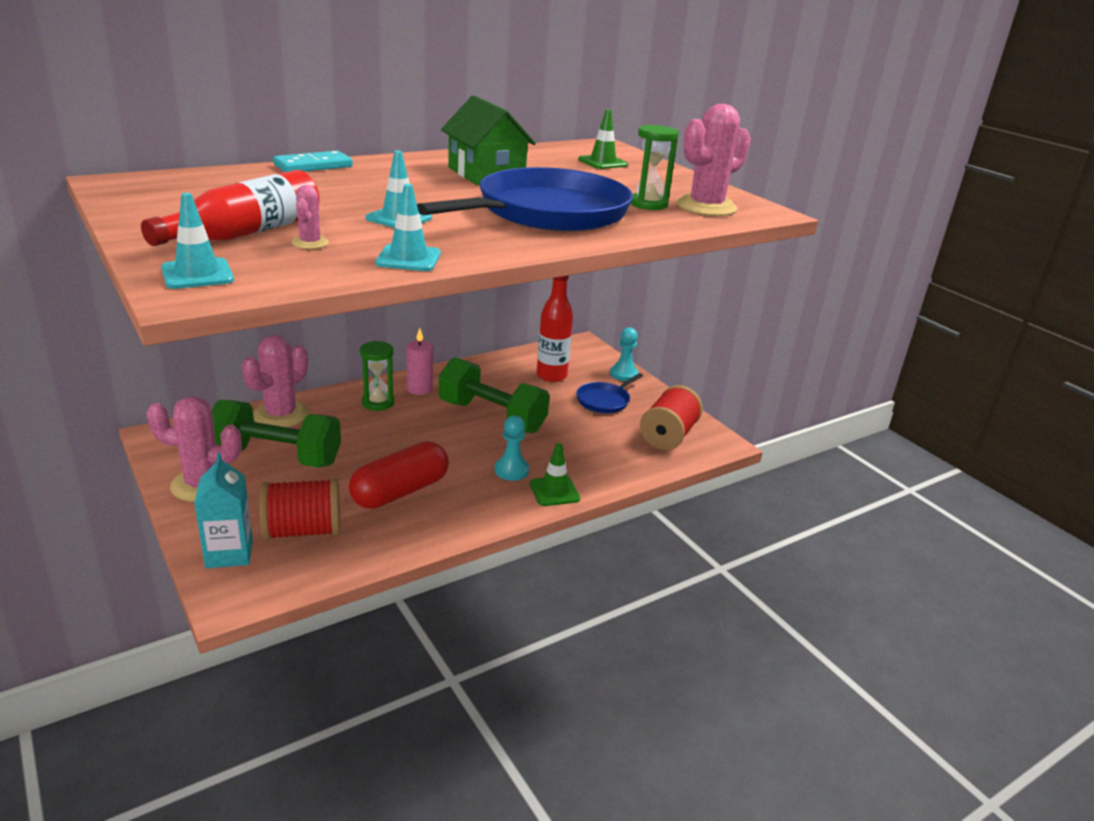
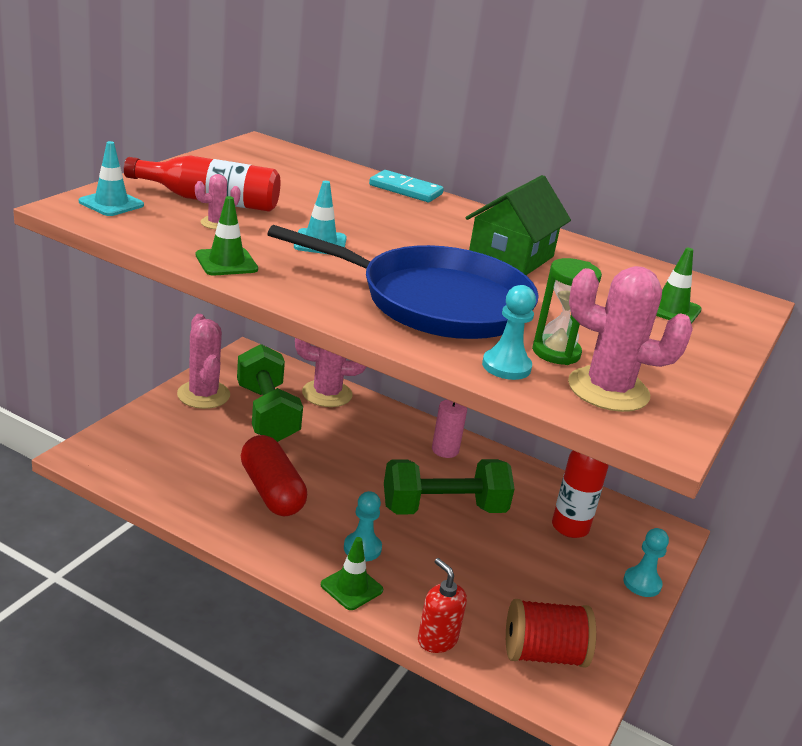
camera: 60 degrees right, 0 degrees up
turquoise carton [194,453,253,568] -> none
red spool [259,478,340,540] -> none
red capsule [349,441,449,509] -> red capsule turned 45 degrees clockwise [241,435,307,516]
green hourglass [360,341,394,411] -> none
turquoise traffic cone [375,184,441,271] -> green traffic cone [196,196,258,275]
green dumbbell [439,357,550,434] -> green dumbbell turned 75 degrees clockwise [384,459,515,515]
blue pan [576,373,643,413] -> none
none -> red soap dispenser [418,558,467,653]
none -> turquoise pawn [482,285,536,380]

